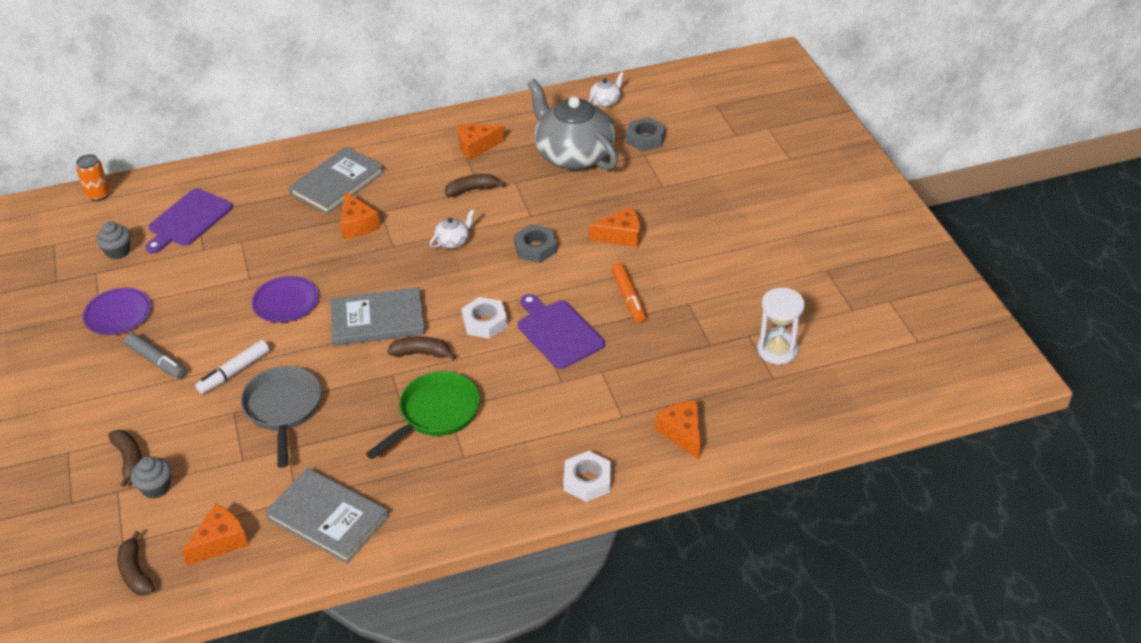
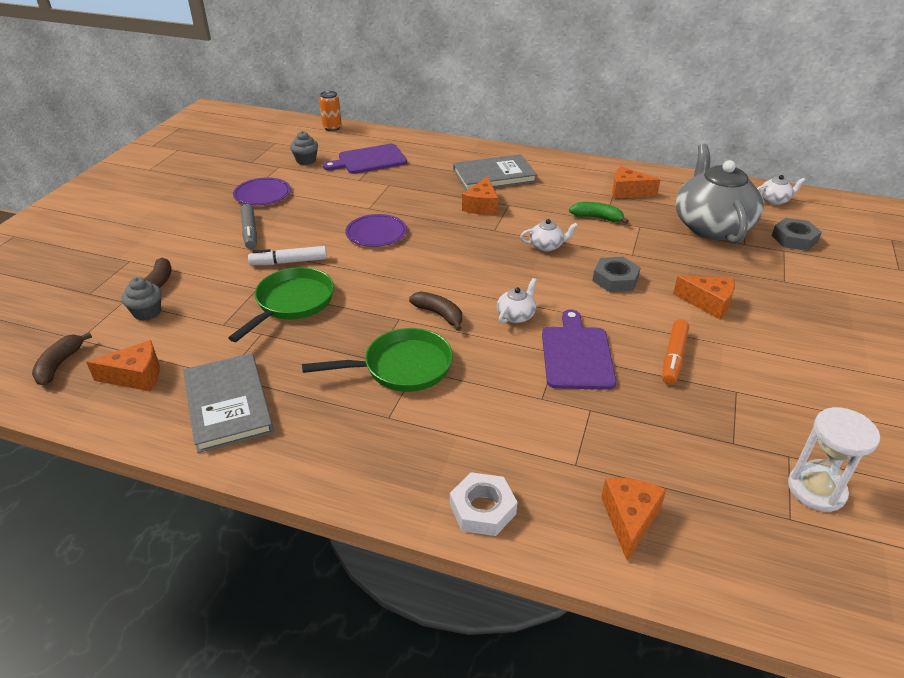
camera: 35 degrees right, 5 degrees down
grey pan [241,366,321,468] -> green pan [228,267,334,342]
grey book [330,287,425,346] -> none
brown banana [445,174,506,197] -> green banana [569,202,629,224]
white nut [461,297,508,339] -> white teapot [497,278,537,324]

